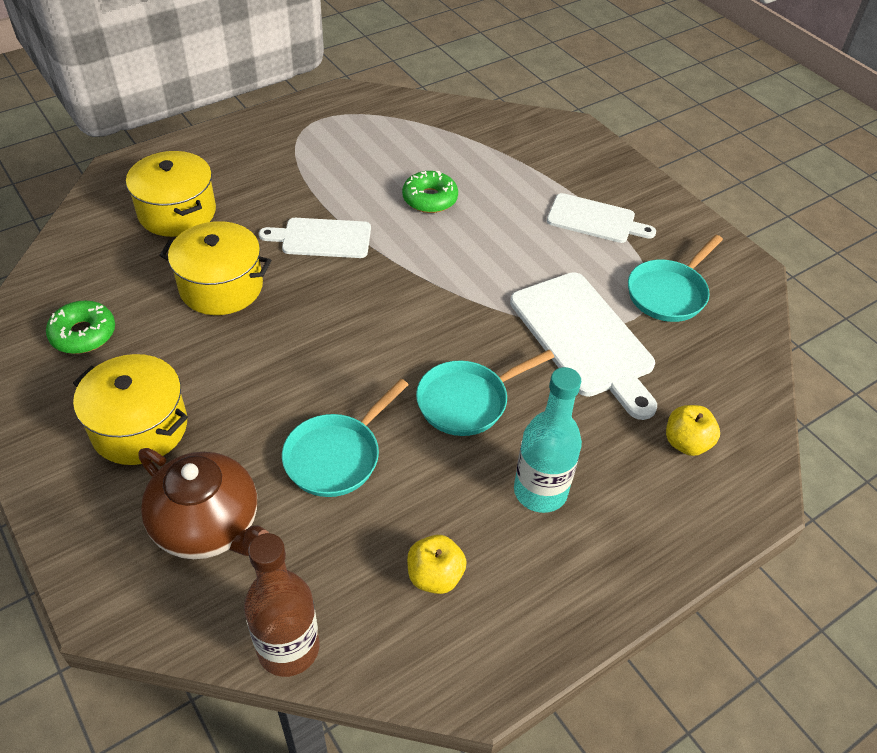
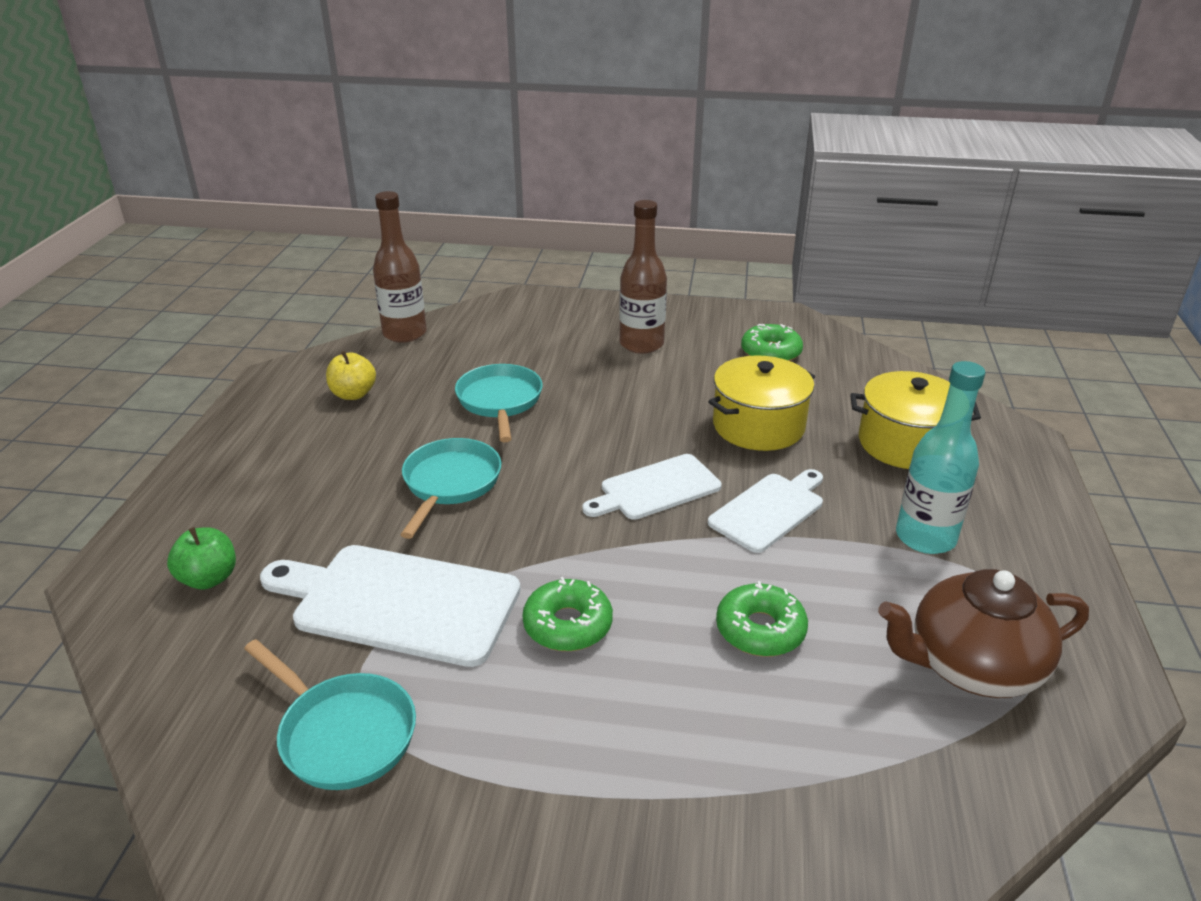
camera: 135 degrees right, 15 degrees down
yellow pot [73,354,188,465] -> brown bottle [619,200,667,354]
brown teapot [138,448,269,559] -> brown teapot moved to [878,569,1089,698]
turquoise bottle [514,367,582,513] -> turquoise bottle moved to [896,361,985,554]
white cutting board [547,193,656,243] -> white cutting board moved to [582,454,722,520]
turquoise pan [628,235,723,322] -> turquoise pan turned 135 degrees clockwise [244,639,416,790]
yellow apple [666,405,720,456] -> green apple [167,527,236,589]
none -> green donut [522,577,613,651]

